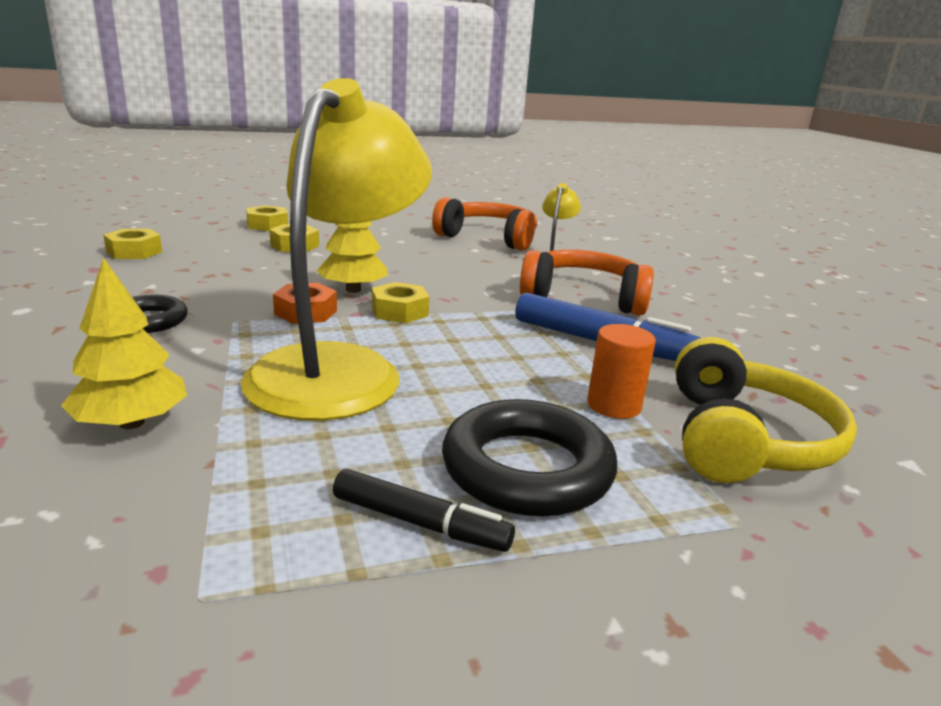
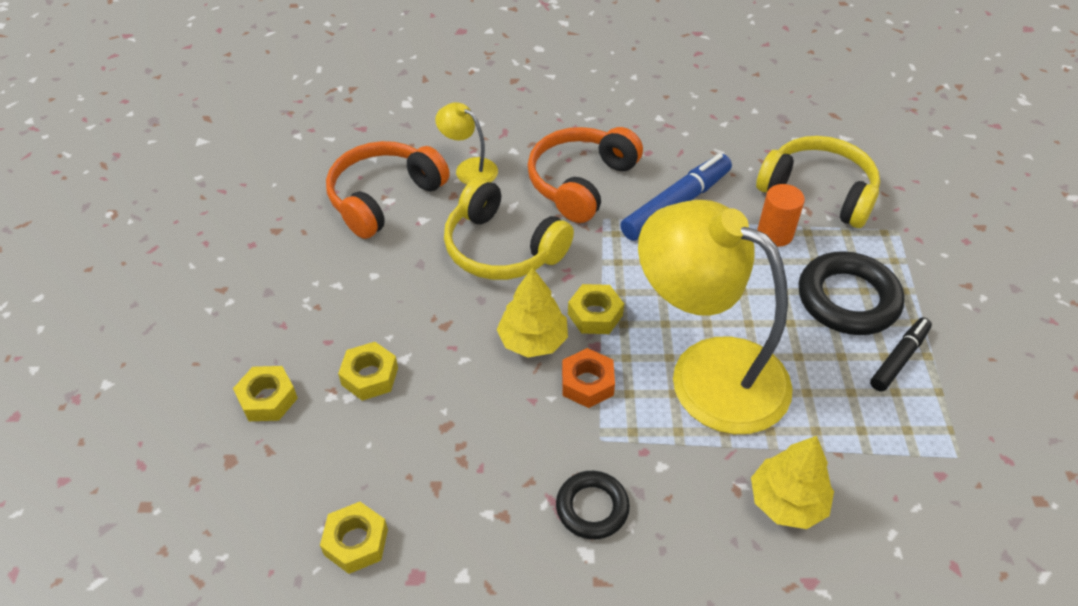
camera: 70 degrees left, 25 degrees up
none -> yellow headphones [444,177,574,280]

